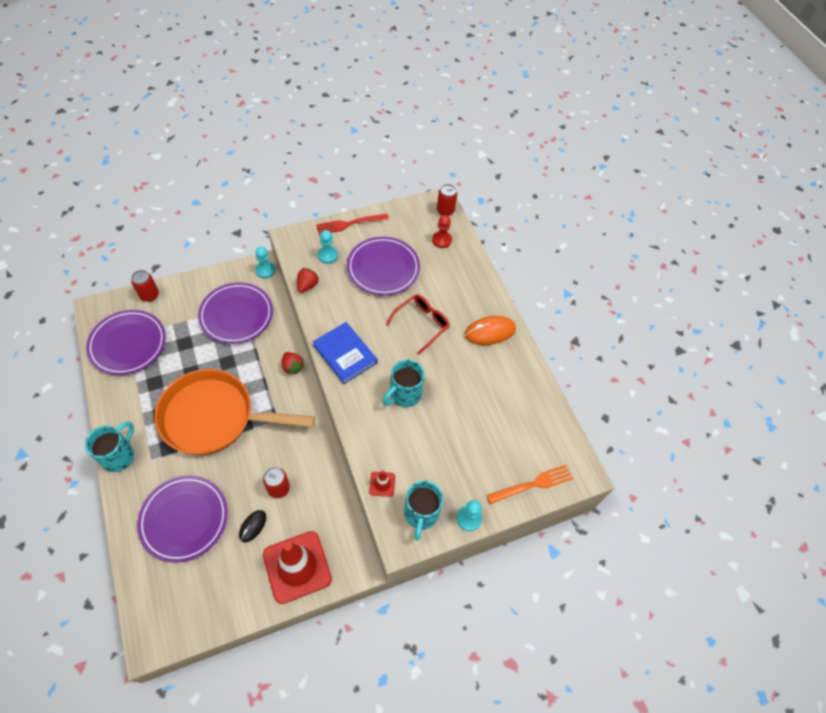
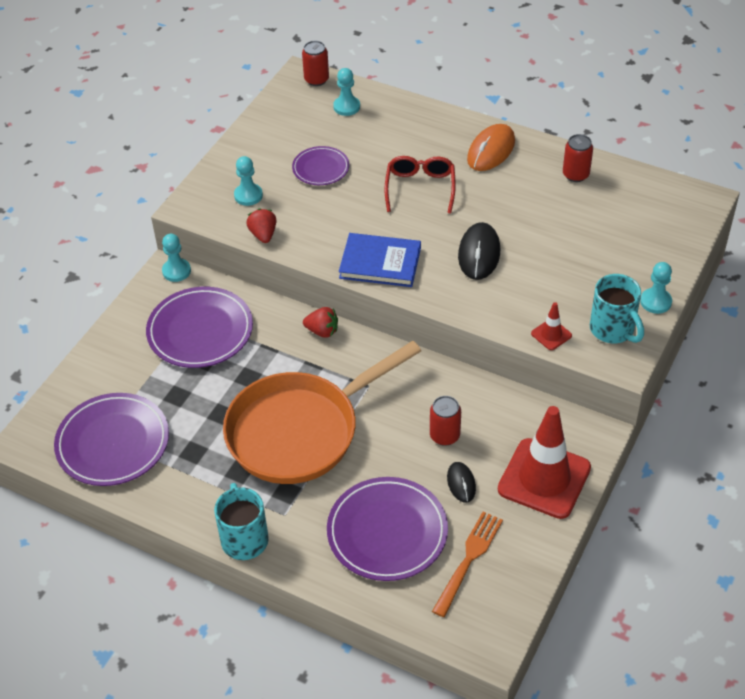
camera: 35 degrees left, 10 degrees down
red can [131,270,159,302] -> red can moved to [563,134,593,182]
red fork [316,214,389,235] -> none
purple plate [347,237,420,296] -> purple plate [292,146,349,185], size x0.57
turquoise mug [382,359,425,407] -> black mouse [458,222,500,280]
red pawn [432,215,452,248] -> turquoise pawn [333,68,360,116]
orange fork [487,465,573,504] -> orange fork moved to [432,512,503,617]

